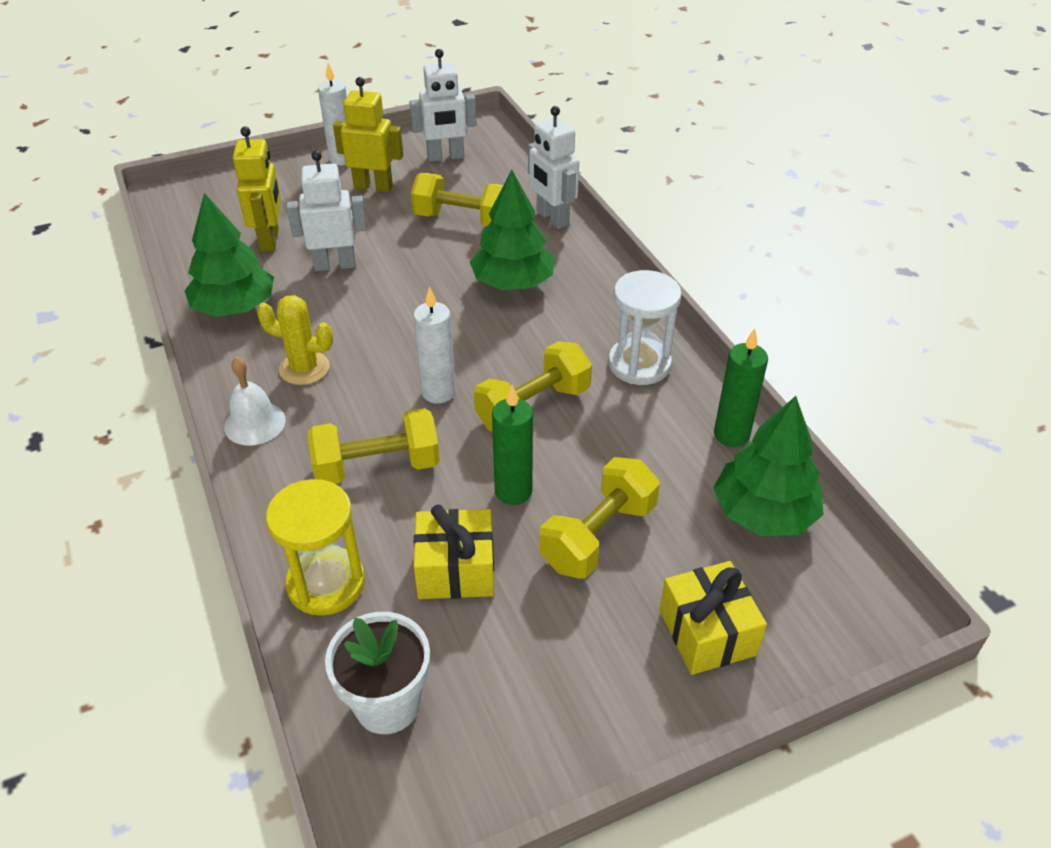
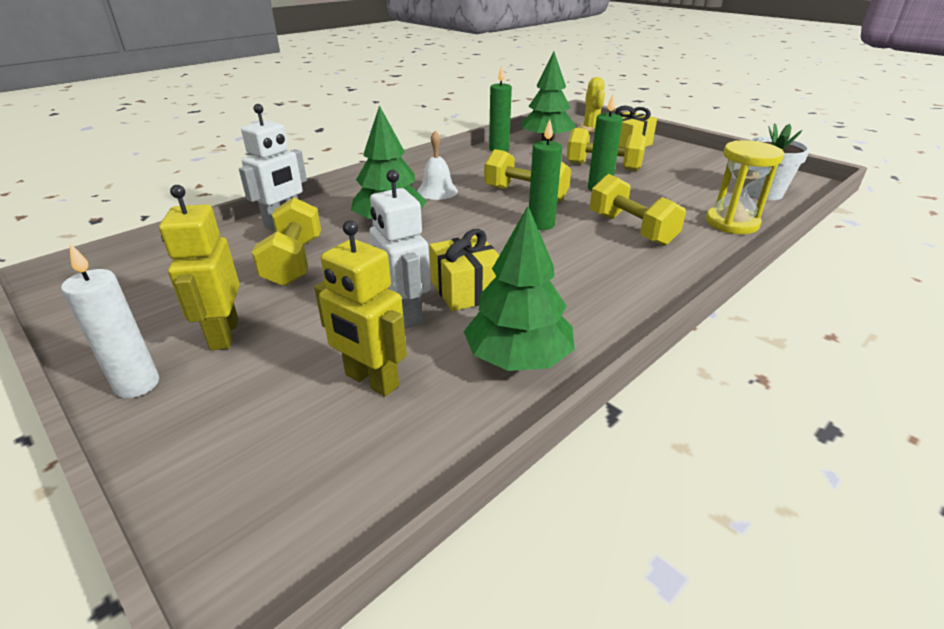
camera: 110 degrees left, 10 degrees down
white bell [224,357,286,446] -> white bell moved to [417,131,458,200]
yellow robot [233,127,281,252] -> yellow robot turned 120 degrees counterclockwise [314,220,407,396]
yellow cactus [257,295,333,385] -> yellow cactus moved to [577,77,605,133]
white robot [410,49,477,162] -> none
white candle [413,286,456,404] -> green candle [529,119,562,230]
yellow gift [414,504,494,599] -> yellow gift moved to [429,229,499,311]
white hourglass [608,270,682,385] -> none

